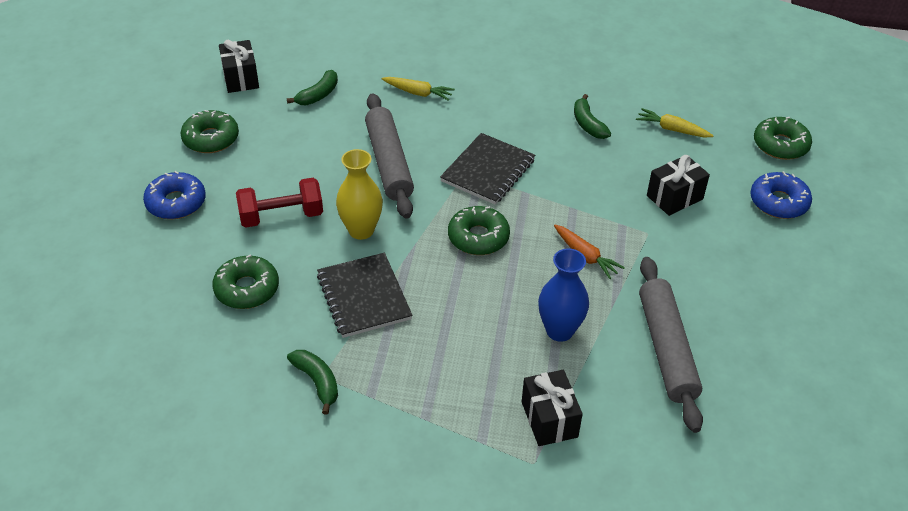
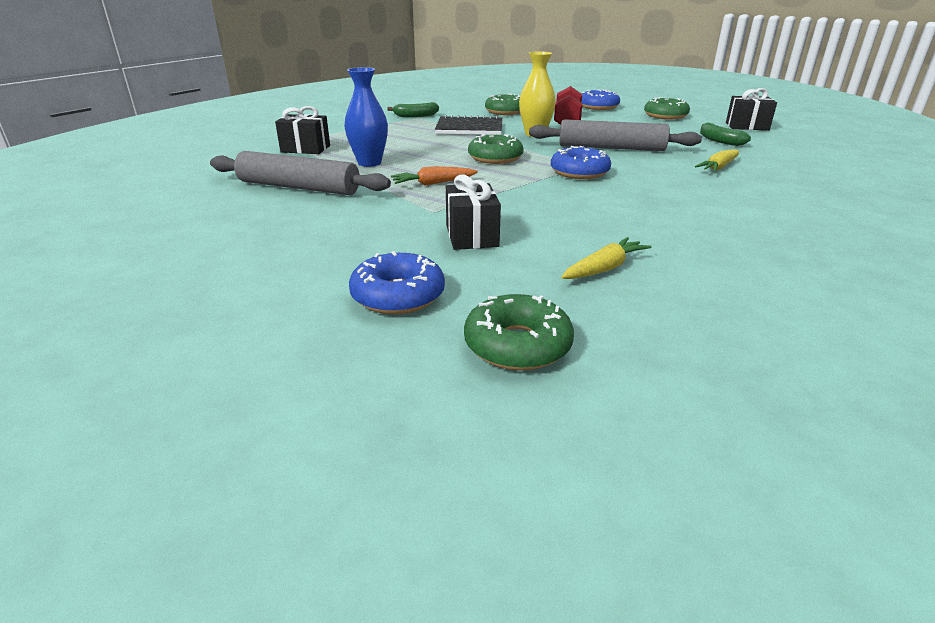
camera: 115 degrees right, 15 degrees down
black notebook [440,133,535,205] -> blue donut [551,146,611,179]
green banana [574,94,611,139] -> none

